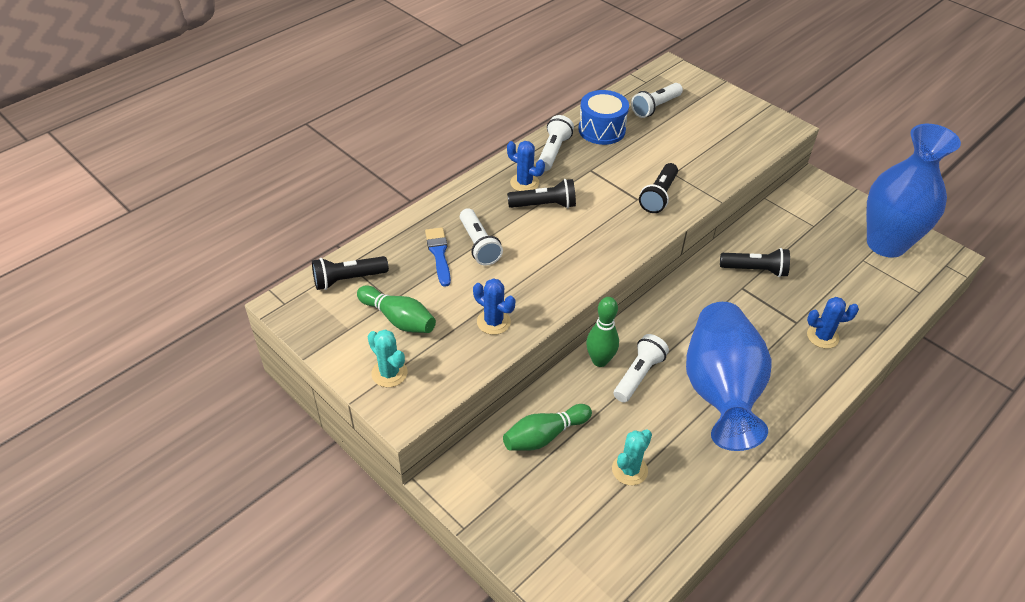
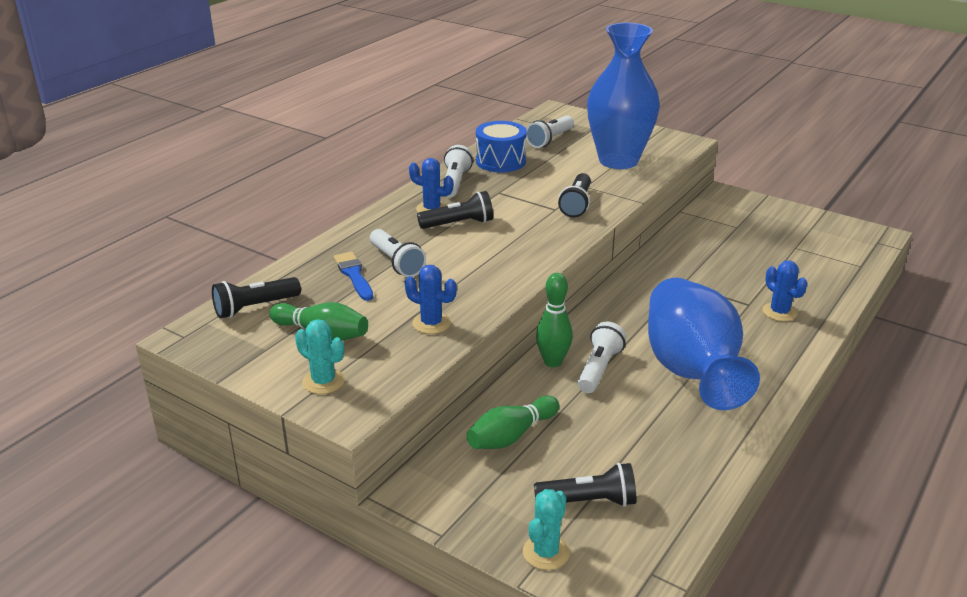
camera: 10 degrees left, 15 degrees down
turquoise cactus [612,429,652,485] -> turquoise cactus moved to [523,489,570,570]
black flashlight [720,248,790,277] -> black flashlight moved to [534,463,636,507]
blue cactus [807,297,859,349] -> blue cactus turned 75 degrees clockwise [762,260,808,322]
blue vase [866,124,961,258] -> blue vase moved to [587,23,660,169]

